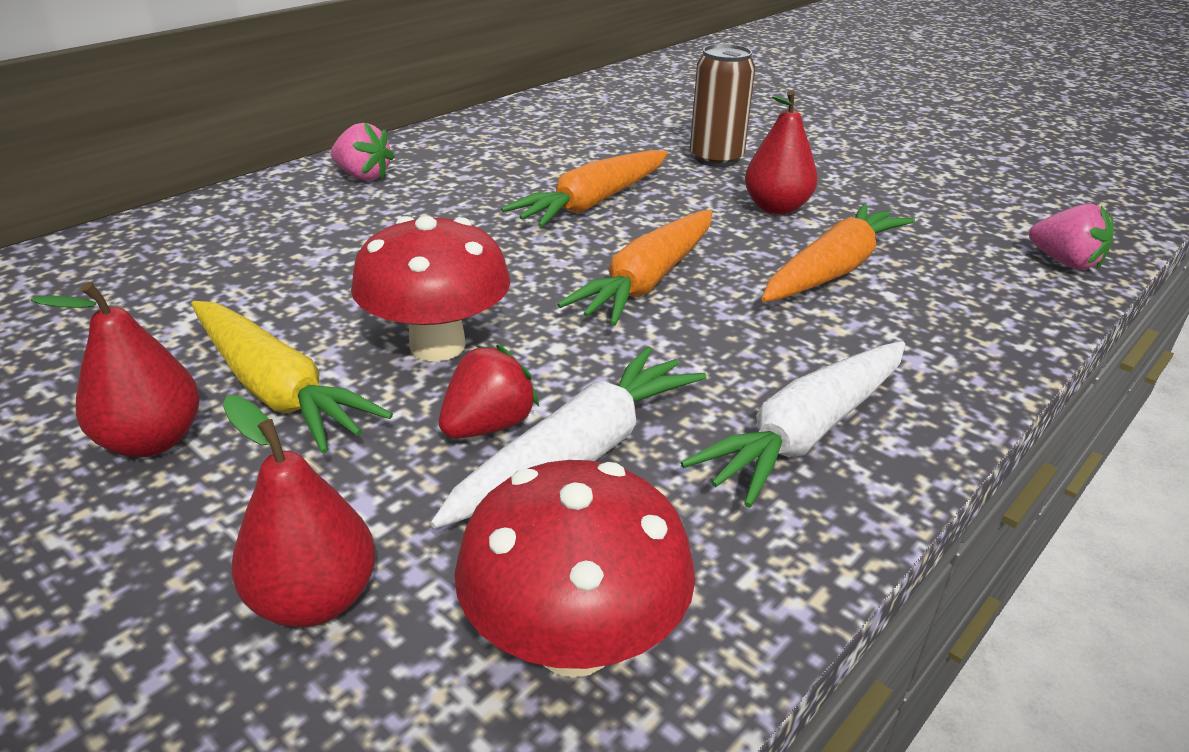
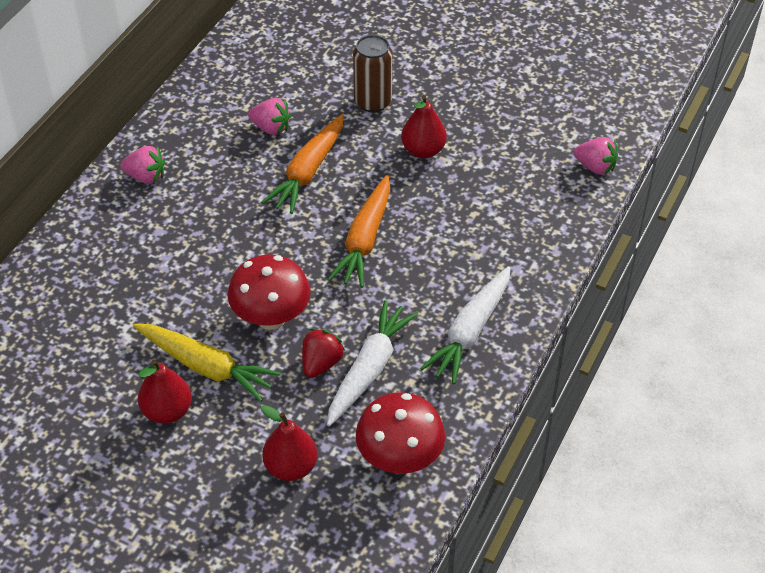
camera: 15 degrees left, 15 degrees up
orange carrot [762,203,915,302] -> none
none -> pink strawberry [248,98,291,135]

